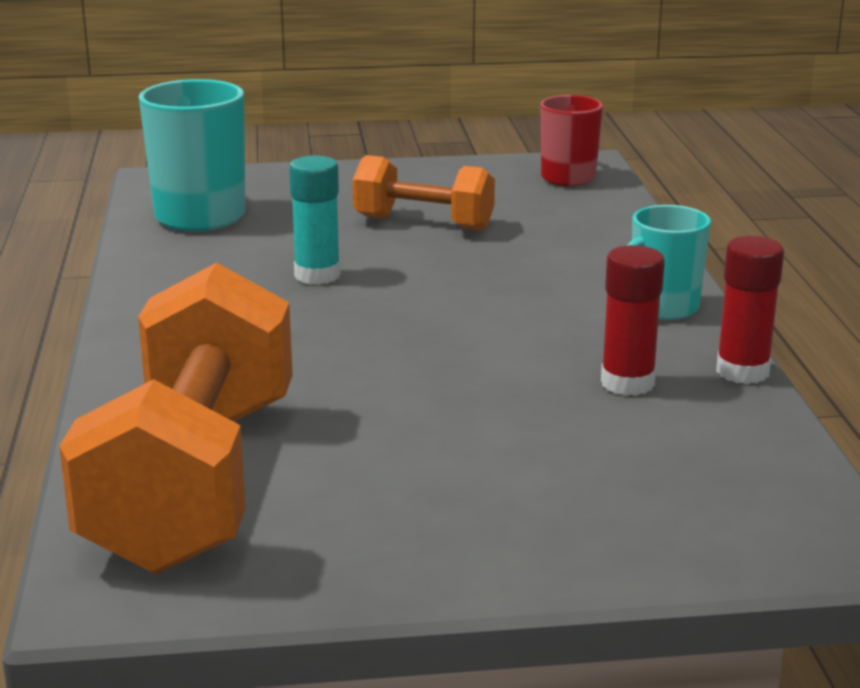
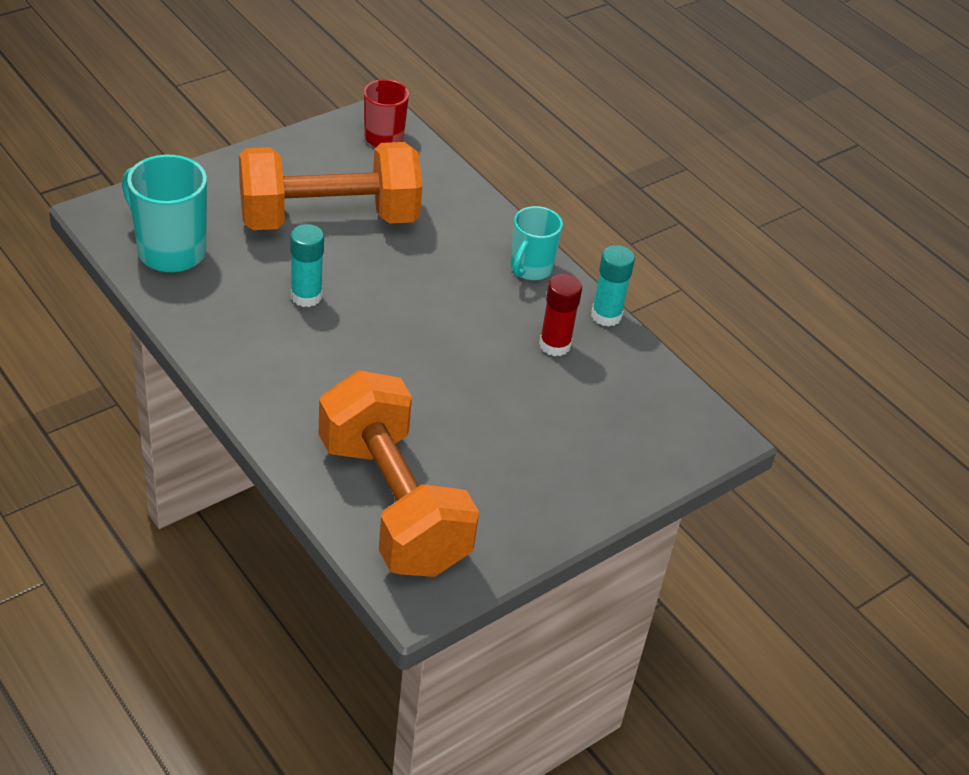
camera: 35 degrees left, 20 degrees up
orange dumbbell [352,155,495,231] -> orange dumbbell [239,142,422,230], size x1.83
red glue stick [716,236,784,384] -> turquoise glue stick [591,245,635,327]

